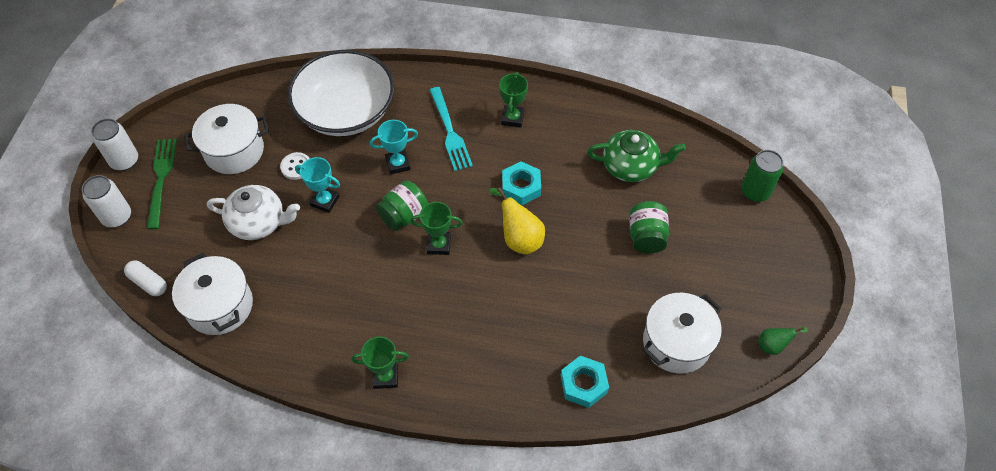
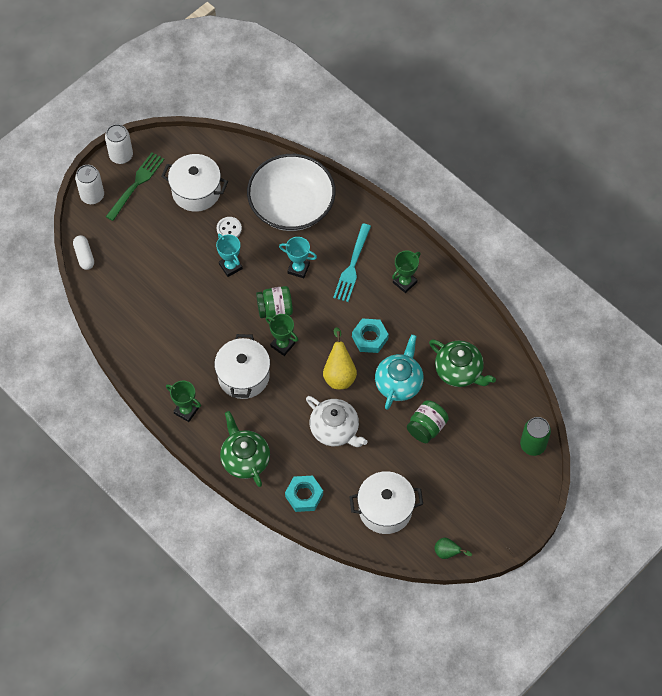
camera: 35 degrees right, 5 degrees up
white pot [172,253,253,335] -> white pot moved to [214,334,270,399]
white teapot [207,185,300,240] -> white teapot moved to [306,396,367,447]
none -> green teapot [220,411,270,487]
none -> turquoise teapot [375,334,424,410]

